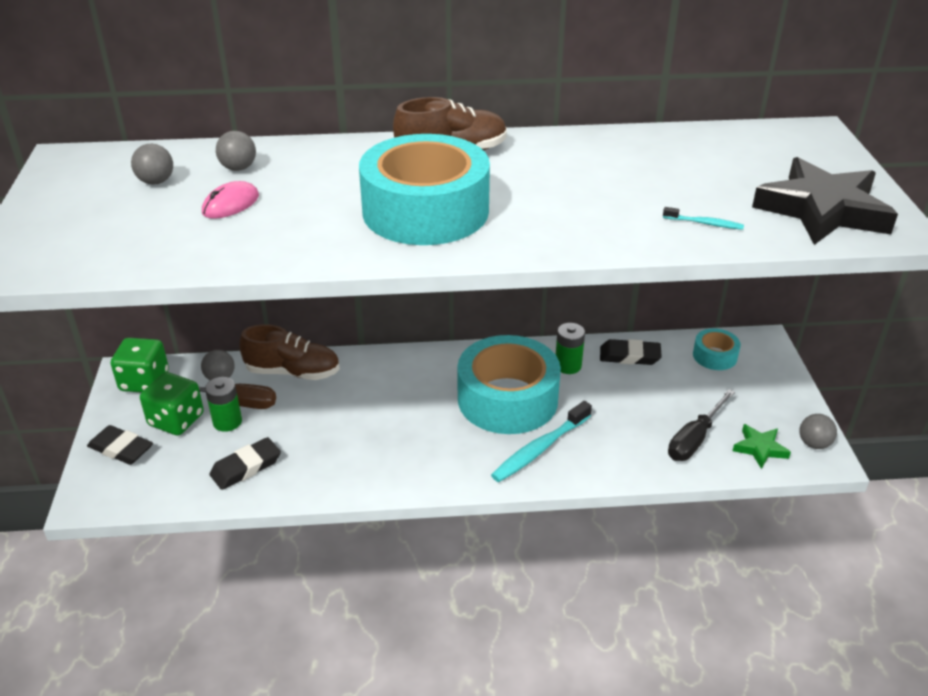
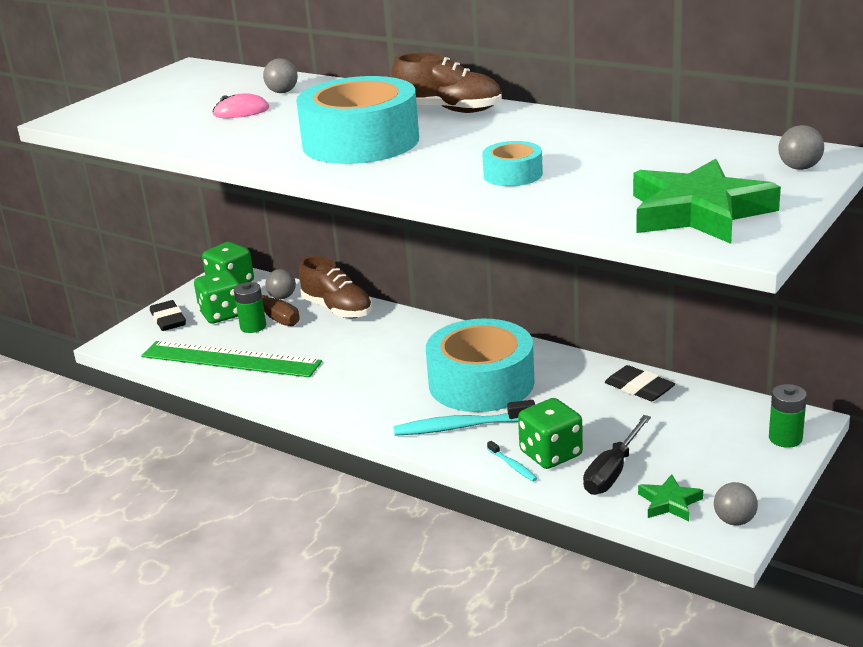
camera: 40 degrees right, 10 degrees down
grey ball [131,144,173,185] -> grey ball moved to [778,125,824,170]
black eraser [210,437,281,490] -> green ruler [141,341,322,377]
green battery [556,323,585,374] -> green battery moved to [769,384,807,448]
turquoise toothbrush [663,207,744,230] -> turquoise toothbrush moved to [487,441,537,482]
black screwdriver [668,389,735,461] -> black screwdriver turned 45 degrees counterclockwise [583,415,651,495]
turquoise tape [693,328,741,370] -> turquoise tape moved to [482,141,543,186]
black star [752,157,898,245] -> green star [633,159,781,244]
none -> green dice [518,398,583,469]

